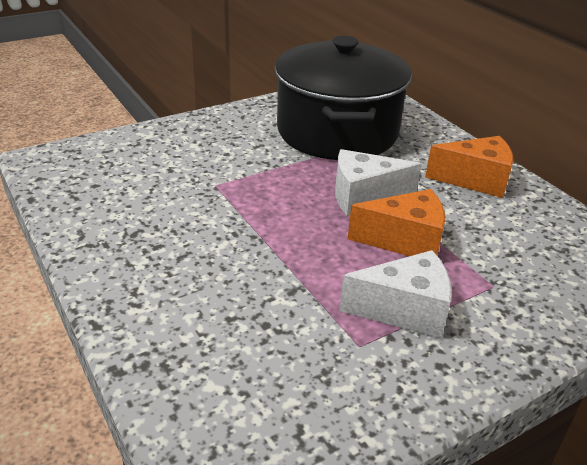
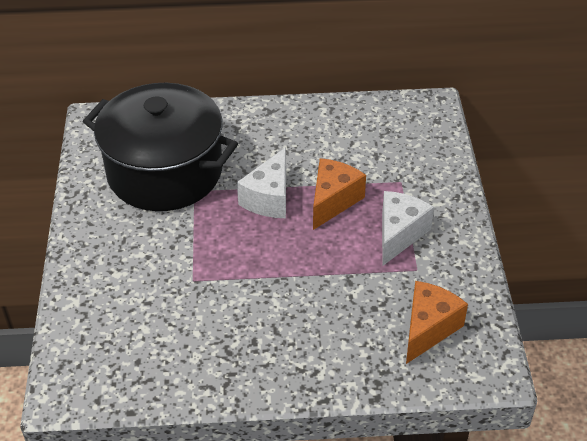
camera: 60 degrees left, 10 degrees up
orange cheese [425,136,513,198] -> orange cheese moved to [406,281,468,364]

